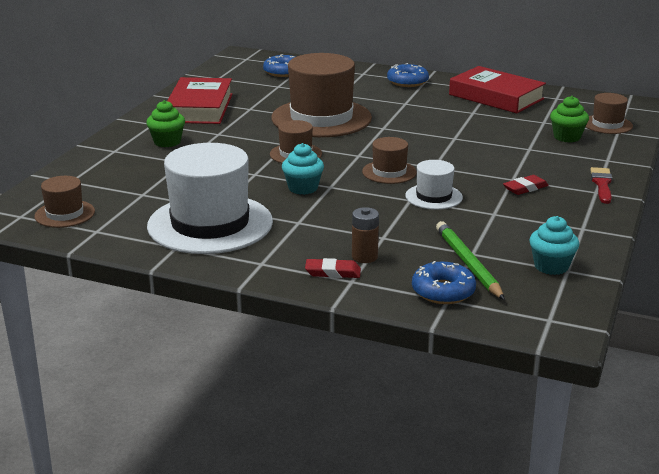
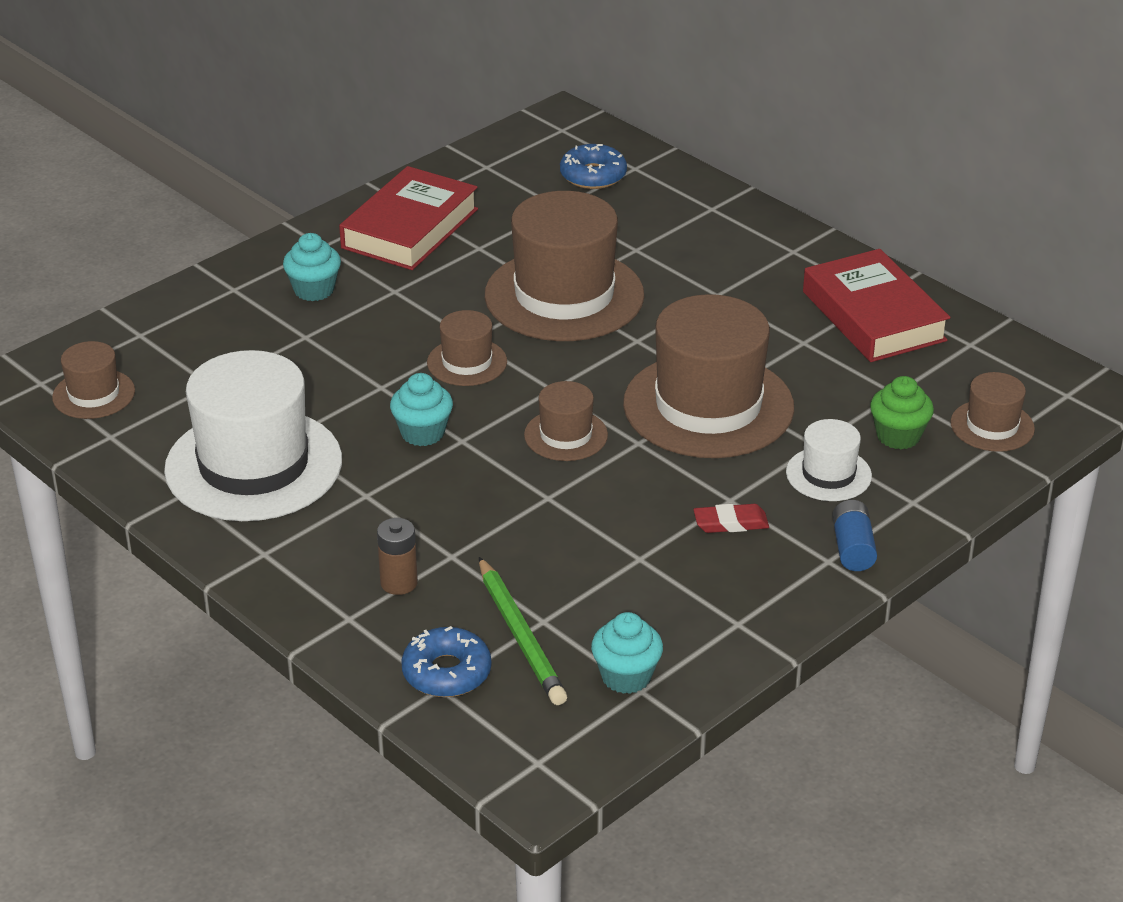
camera: 25 degrees right, 10 degrees up
green cupcake [146,100,185,147] -> turquoise cupcake [283,233,341,301]
red eraser [305,258,361,278] -> none
blue donut [387,63,429,87] -> none
white hat [405,160,463,210] -> white hat moved to [786,419,872,501]
green pencil [436,221,505,300] -> green pencil turned 150 degrees clockwise [479,557,567,705]
red brush [590,167,612,204] -> blue battery [832,500,877,571]
none -> brown hat [623,294,794,458]

